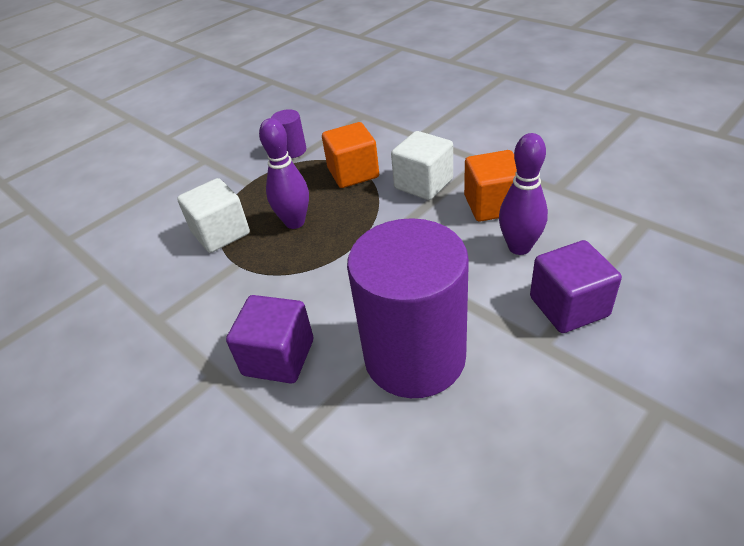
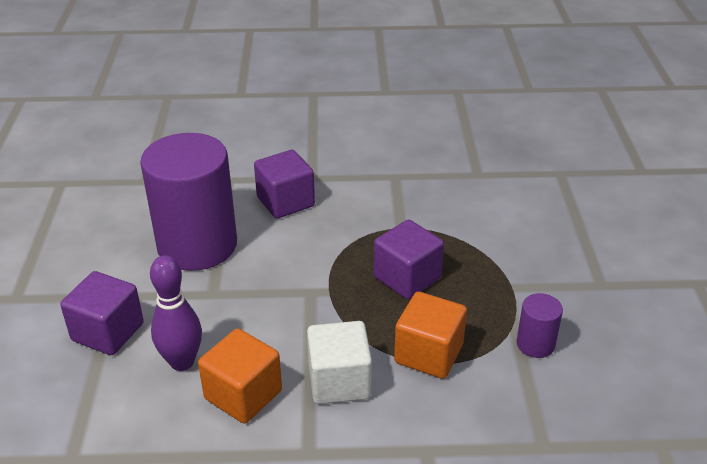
camera: 130 degrees right, 5 degrees down
white cube [177,178,250,253] -> none
purple bowling pin [259,118,309,229] -> purple cube [374,220,444,299]

